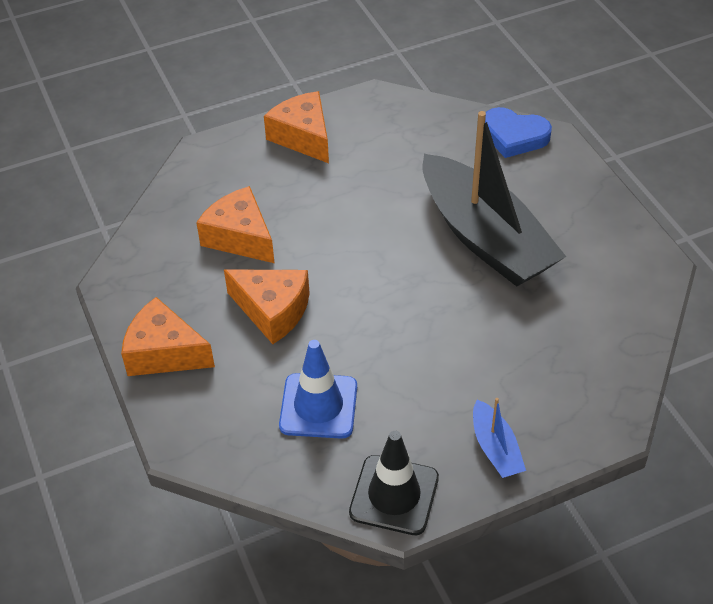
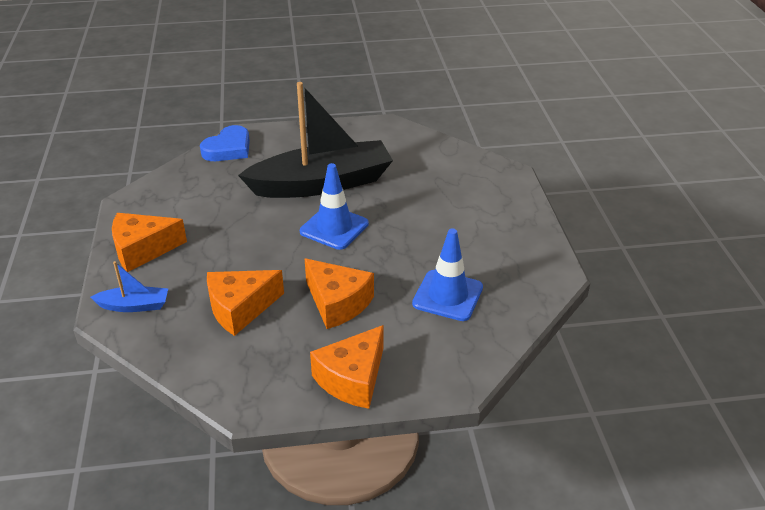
camera: 75 degrees left, 10 degrees down
orange cheese [224,269,310,344] -> orange cheese turned 90 degrees clockwise [304,258,374,329]
black traffic cone [349,431,439,535] -> none
blue boat [473,398,526,478] -> blue boat moved to [90,261,168,312]
none -> blue traffic cone [300,163,369,250]

